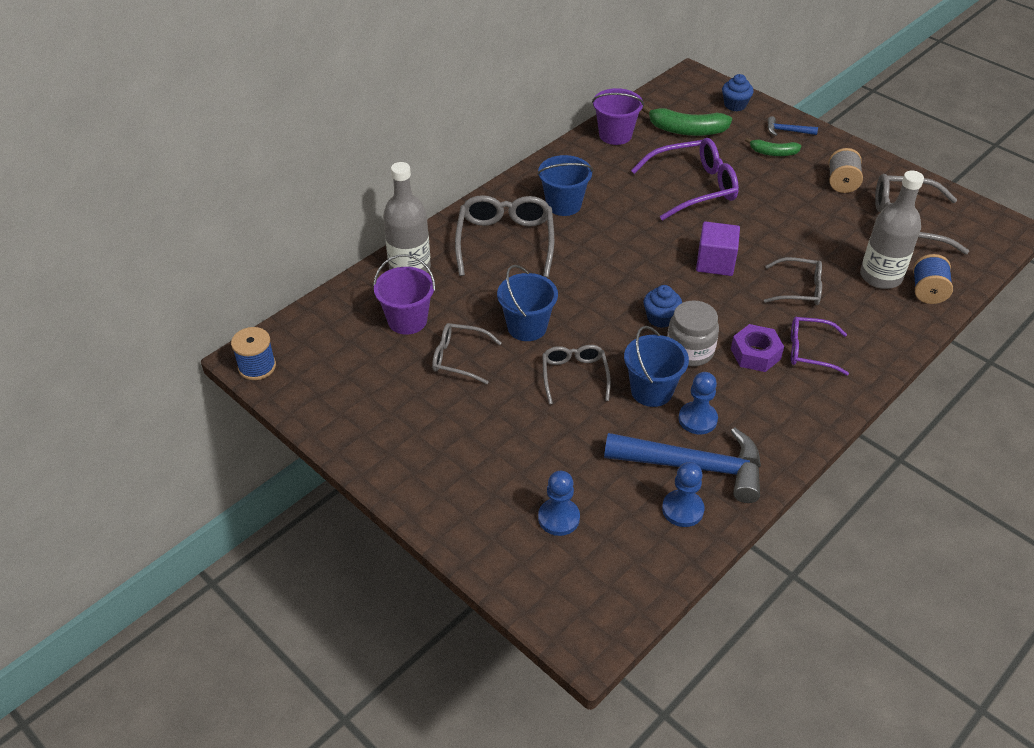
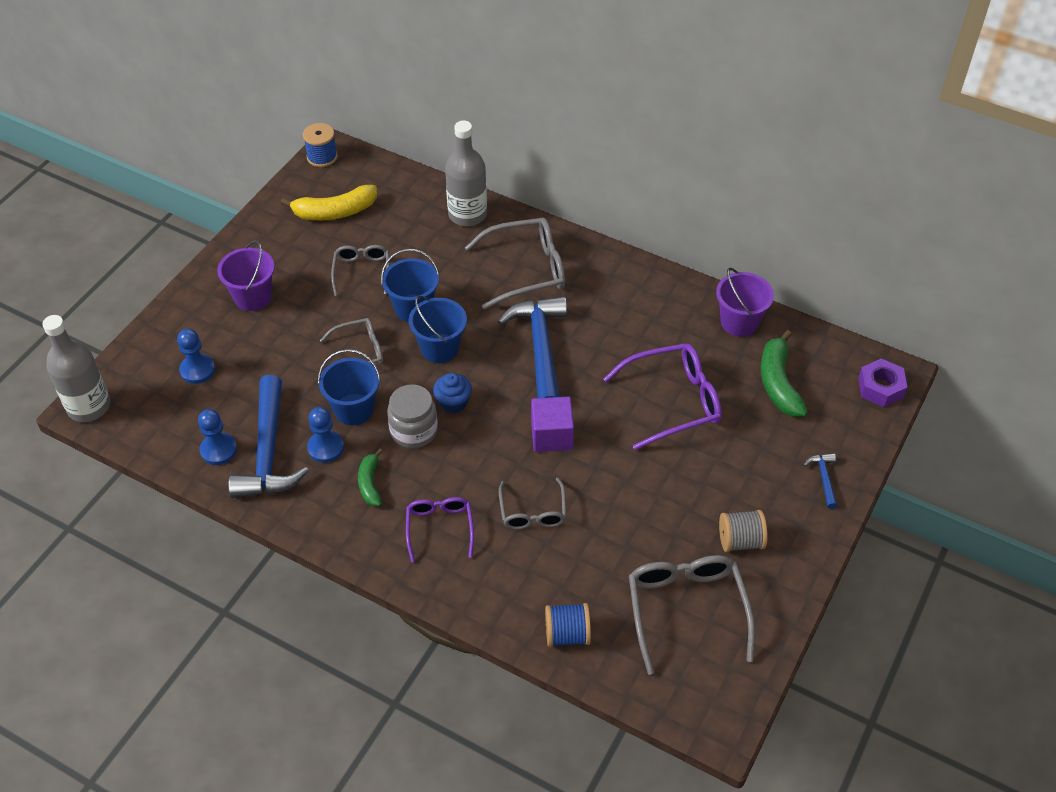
camera: 75 degrees right, 5 degrees up
purple bucket [373,254,435,335] -> purple bucket moved to [217,240,274,311]
blue bucket [537,155,593,216] -> blue bucket moved to [409,296,467,363]
purple glasses [631,138,739,221] -> purple glasses turned 75 degrees counterclockwise [603,343,722,450]
blue cupcake [722,74,754,111] -> none
purple nut [731,324,784,372] -> purple nut moved to [858,358,907,407]
green banana [745,138,801,156] -> green banana moved to [358,449,383,506]
grey bottle [860,170,924,289] -> grey bottle moved to [42,315,110,422]
none -> yellow banana [281,185,377,220]
none -> blue hammer [498,296,567,398]

